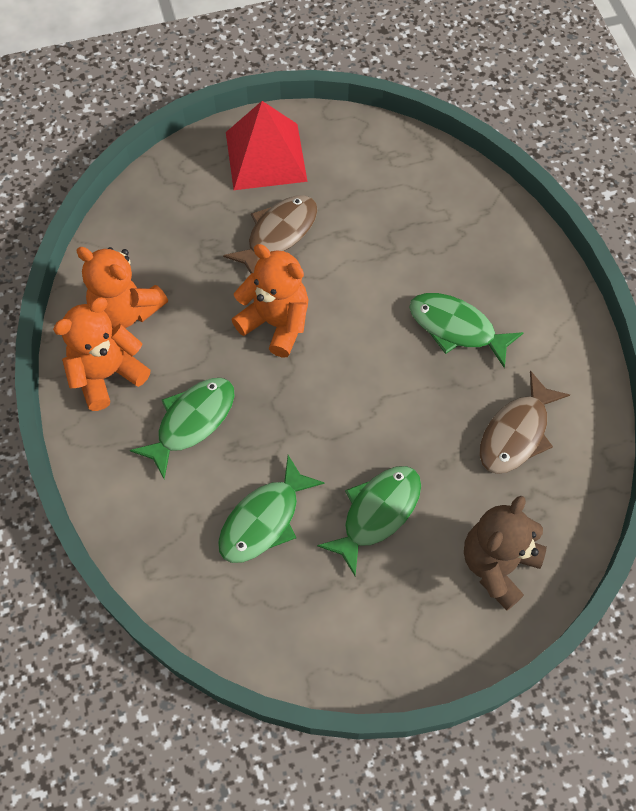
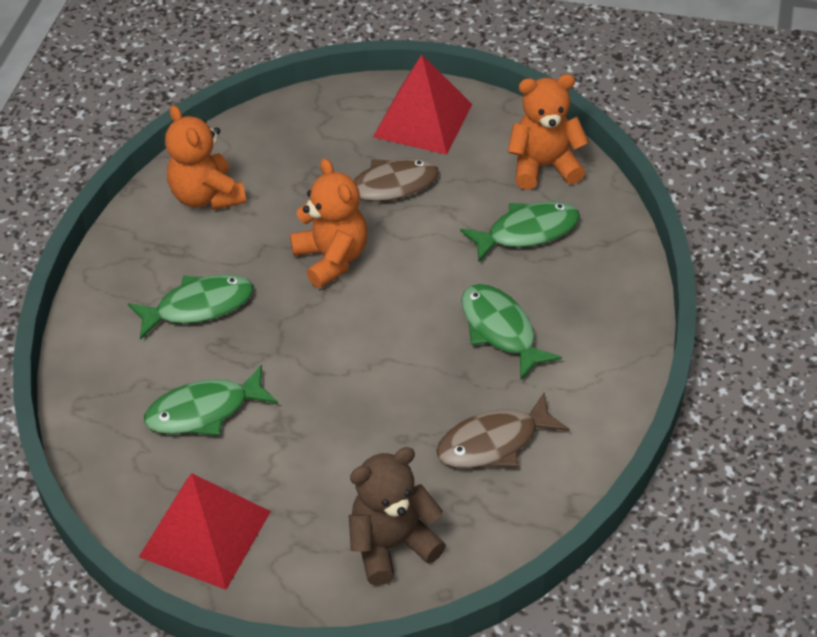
camera: 30 degrees right, 15 degrees down
orange teddy bear [53,298,150,411] -> orange teddy bear moved to [508,74,589,190]
green fish [317,466,421,576] -> green fish moved to [460,201,580,263]
none -> red pyramid [139,473,271,590]

